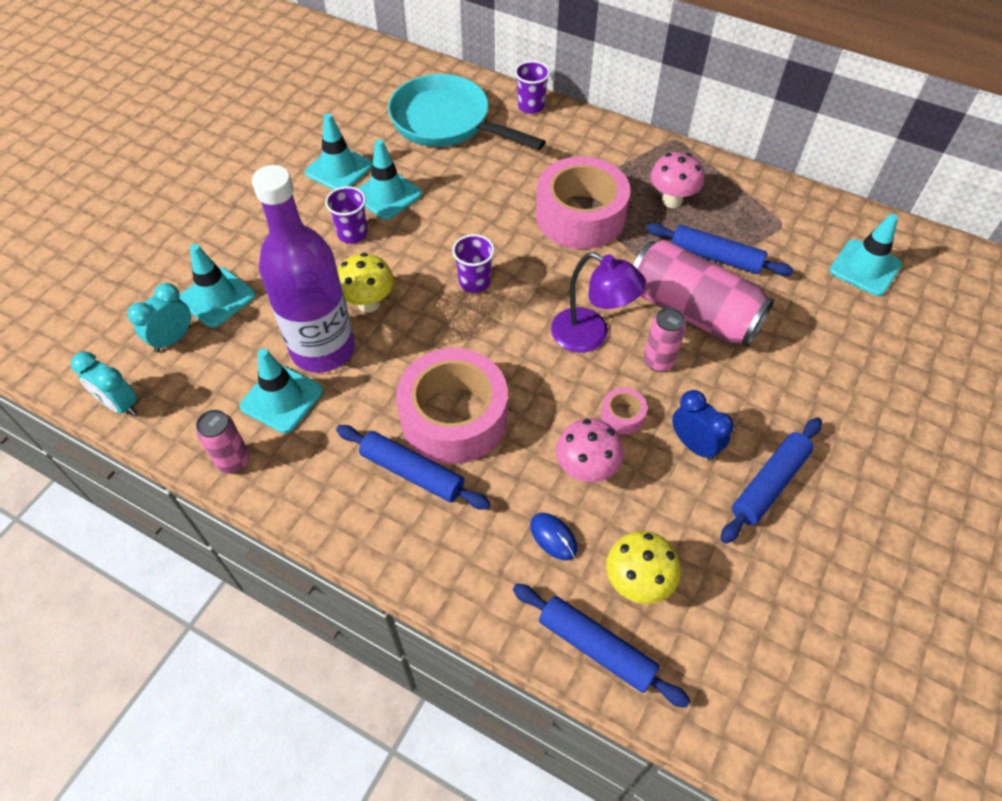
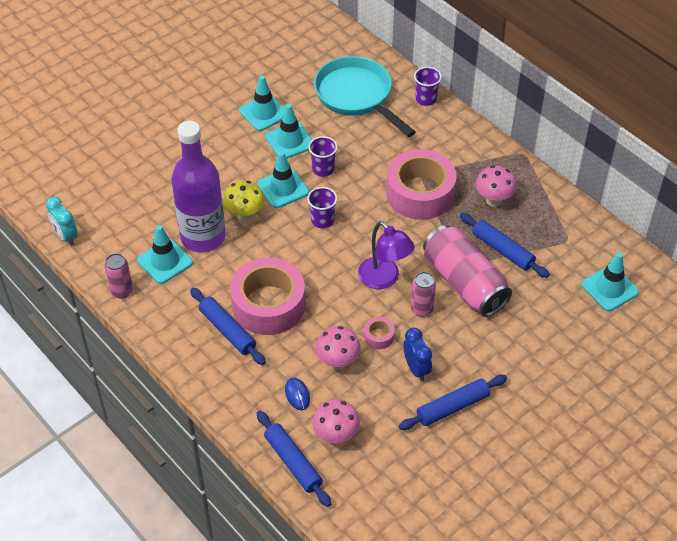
camera: 20 degrees right, 5 degrees down
turquoise clock [127,283,191,352] -> none
turquoise traffic cone [179,244,256,328] -> turquoise traffic cone moved to [257,151,309,208]
purple cup [325,186,368,244] -> purple cup moved to [309,136,338,177]
yellow mushroom [606,531,681,604] -> pink mushroom [312,399,360,444]

